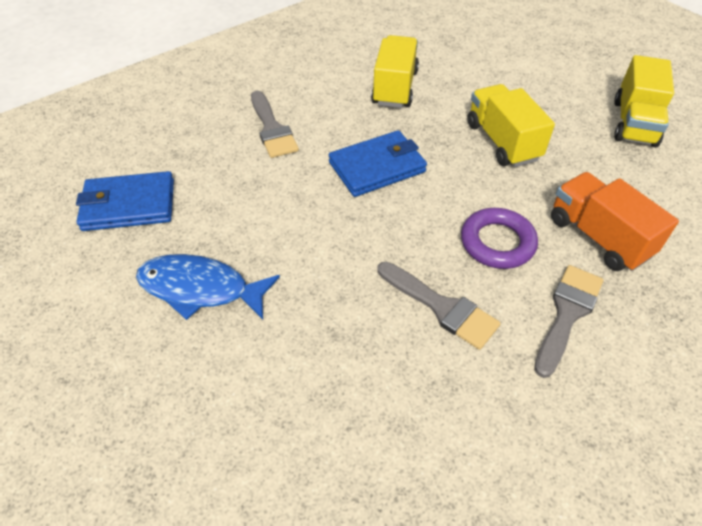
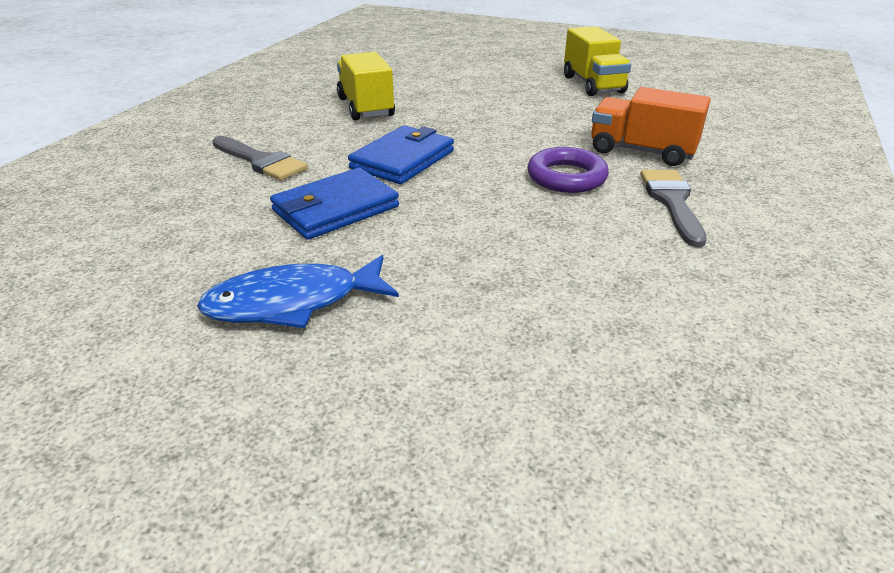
camera: 30 degrees left, 15 degrees down
blue wallet [76,171,174,231] -> blue wallet moved to [270,168,399,240]
grey brush [378,262,501,350] -> none
yellow truck [467,84,555,167] -> none

